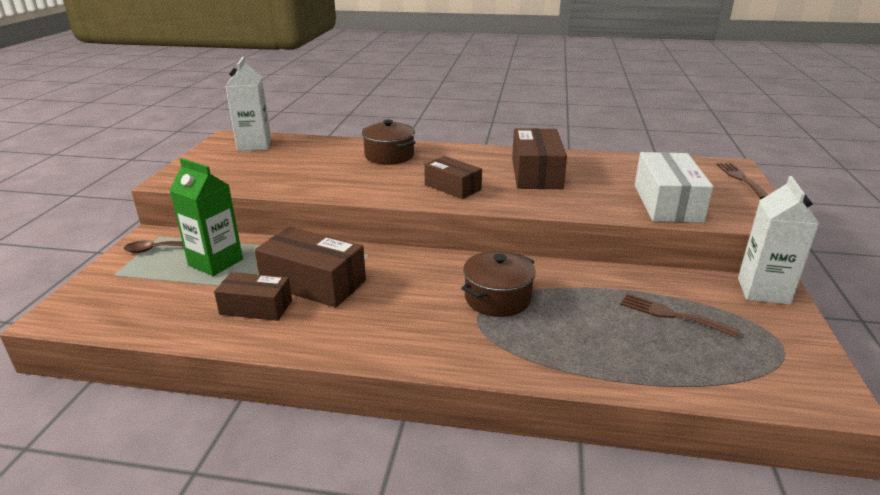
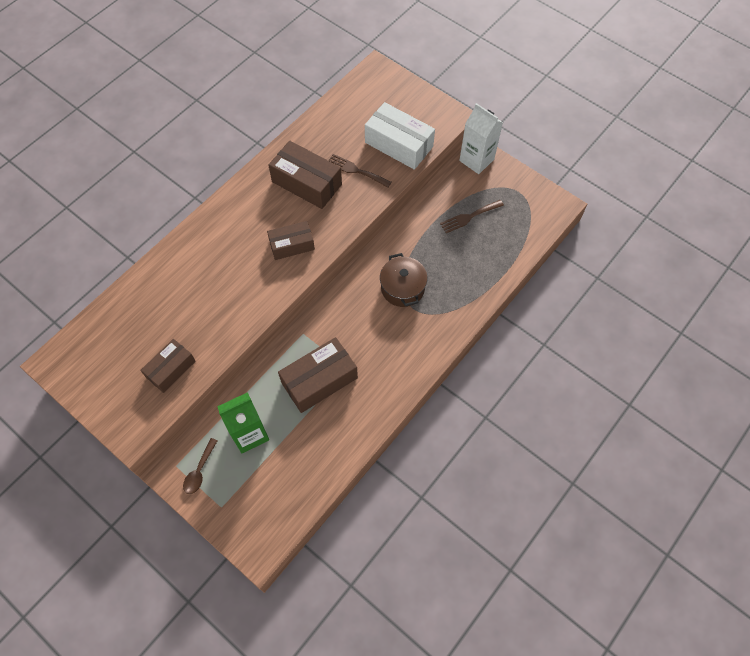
camera: 60 degrees left, 35 degrees up
brown box [214,272,292,321] -> brown box moved to [140,339,196,393]
white carton [225,57,271,151] -> none
brown pot [362,120,416,165] -> none
brown fork [716,163,768,199] -> brown fork moved to [328,154,391,188]

